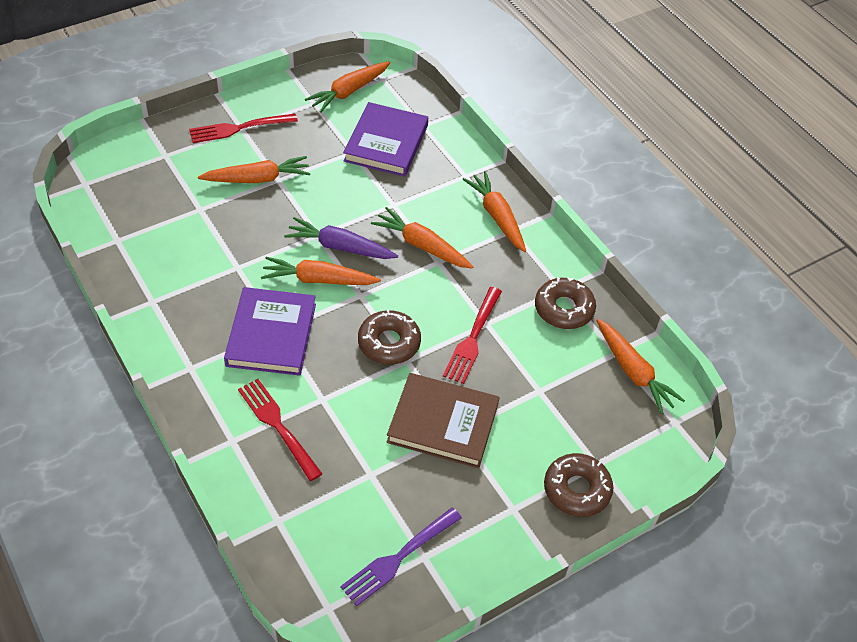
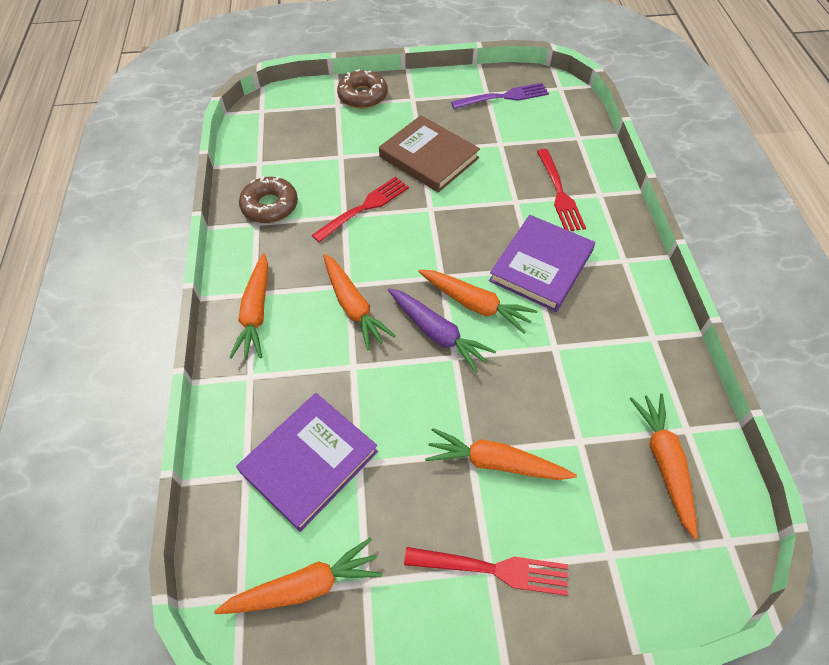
camera: 150 degrees left, 5 degrees up
brown donut [358,309,421,365] -> none
orange carrot [596,319,685,414] -> orange carrot moved to [629,394,698,539]

